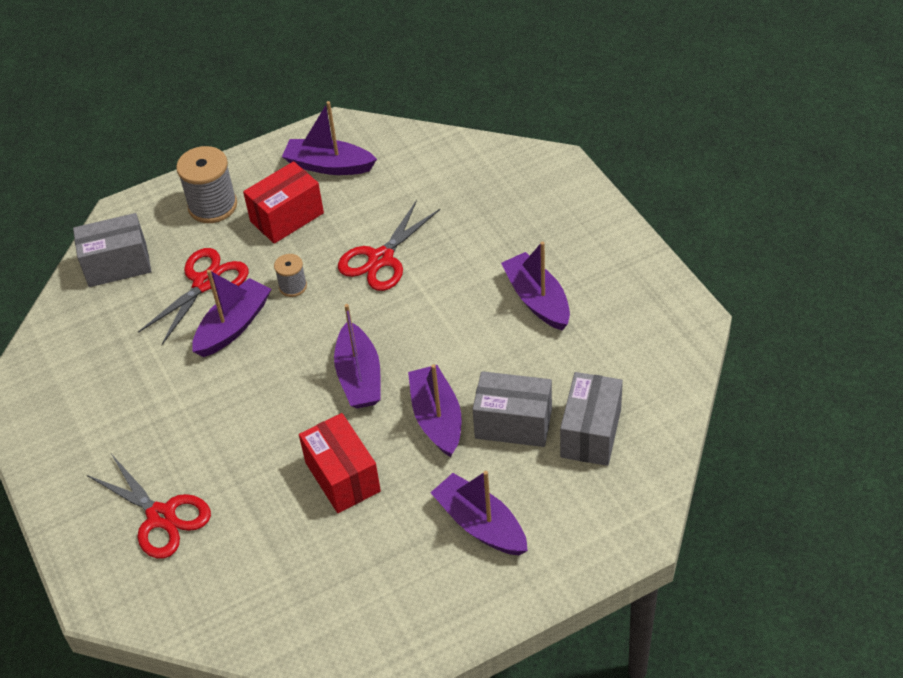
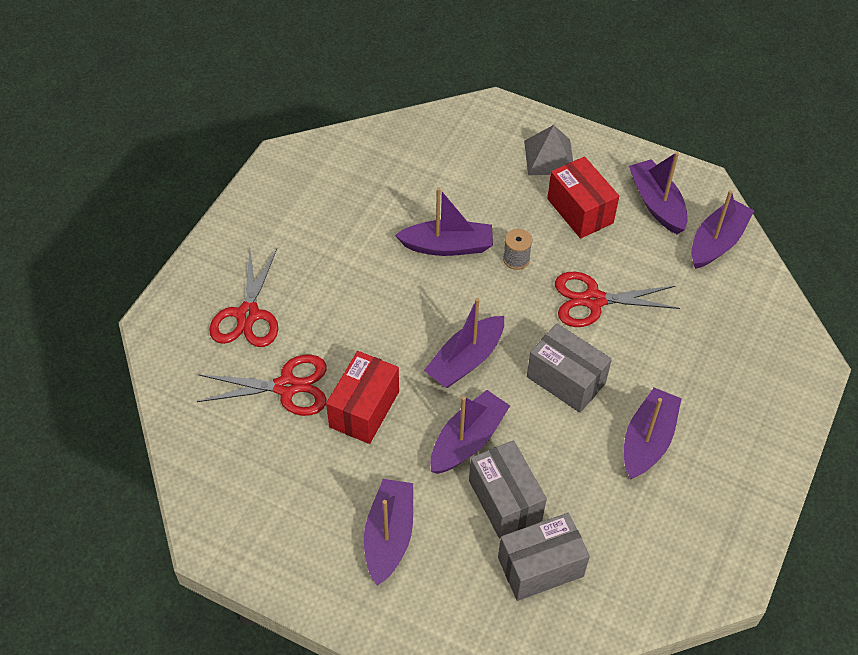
camera: 50 degrees right, 5 degrees up
grey box [73,213,152,287] -> grey box moved to [527,323,612,413]
red scissors [138,248,249,345] -> red scissors moved to [197,355,327,416]
grey spool [176,146,237,223] -> grey pyramid [524,125,573,175]
red box [243,161,324,244] -> red box turned 45 degrees clockwise [547,156,619,239]
none -> purple boat [691,190,754,269]

